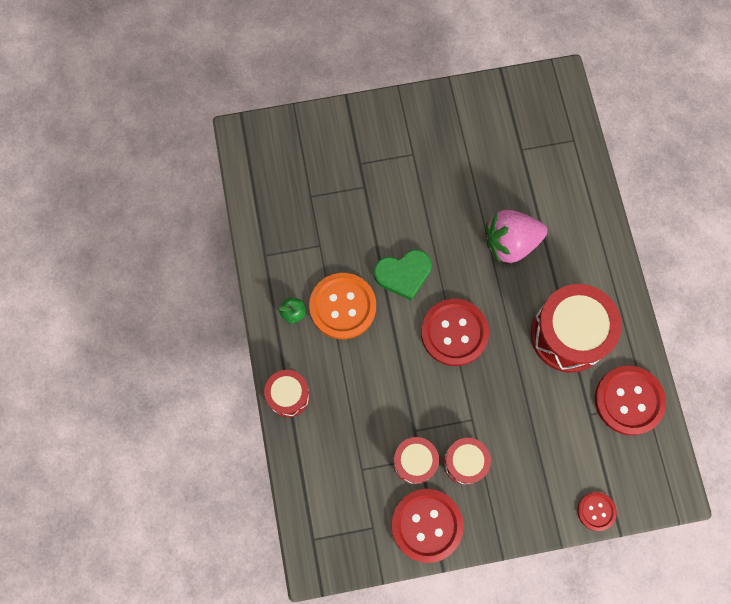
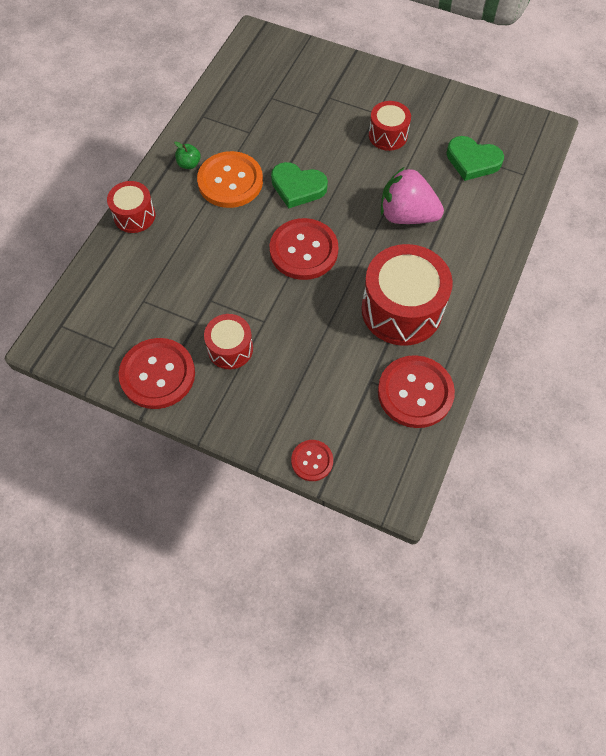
camera: 35 degrees right, 10 degrees down
red drum [393,437,439,484] -> red drum moved to [369,101,411,151]
none -> green heart [446,136,504,181]

